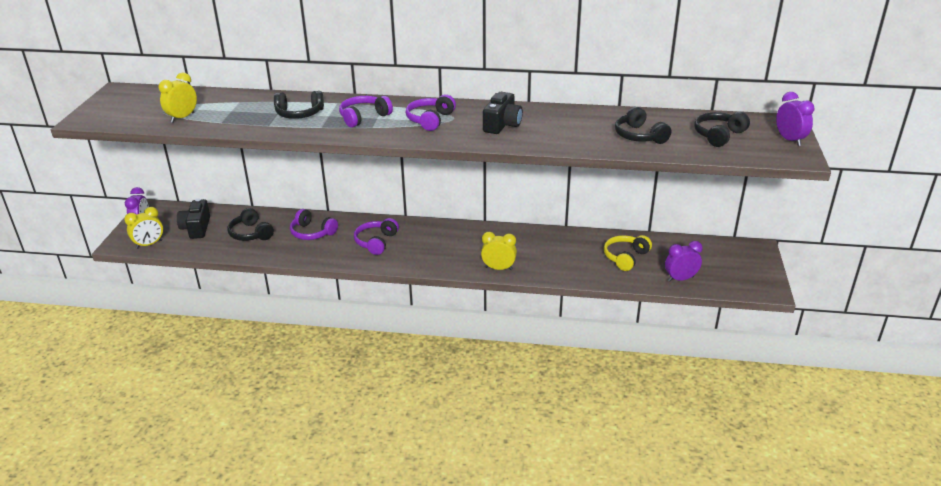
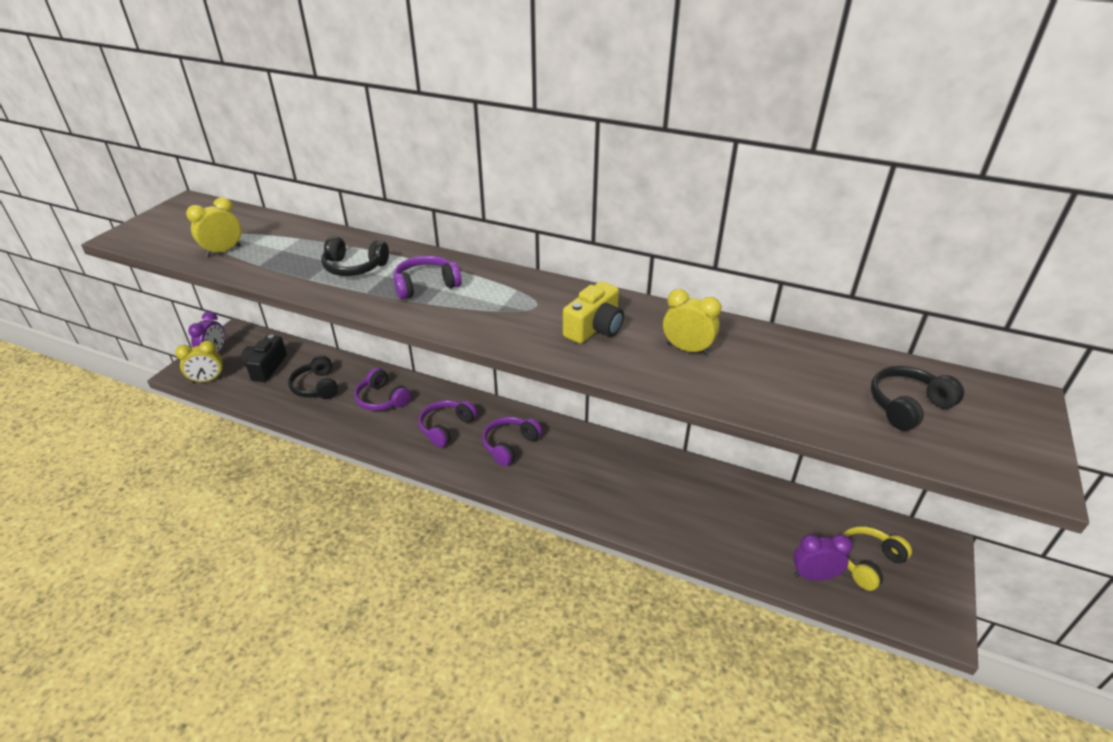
camera: 15 degrees right, 5 degrees up
purple headphones [406,94,456,131] -> purple headphones moved to [482,417,542,466]
yellow clock [481,232,517,270] -> yellow clock moved to [663,289,722,355]
black camera [483,92,523,134] -> yellow camera [563,281,624,344]
yellow headphones [604,235,652,271] -> yellow headphones moved to [843,526,912,591]
black headphones [615,107,671,144] -> none
purple clock [776,92,814,146] -> none

